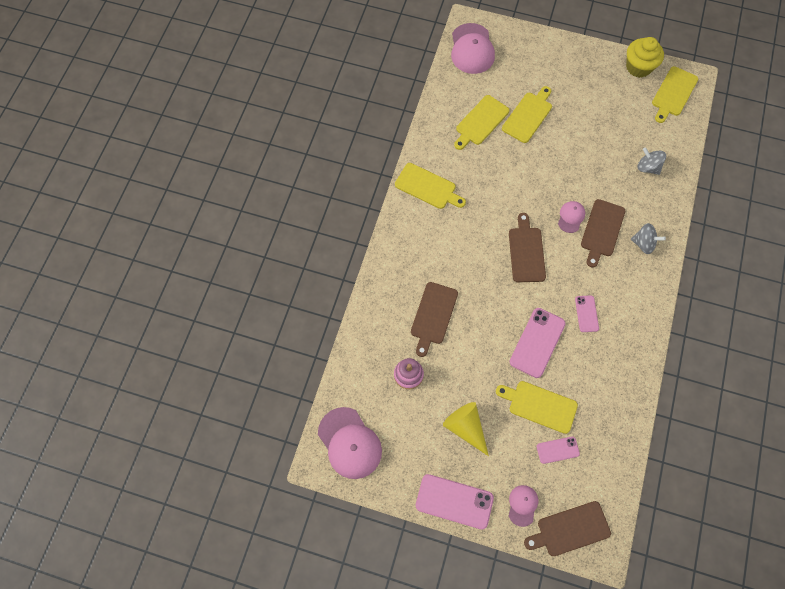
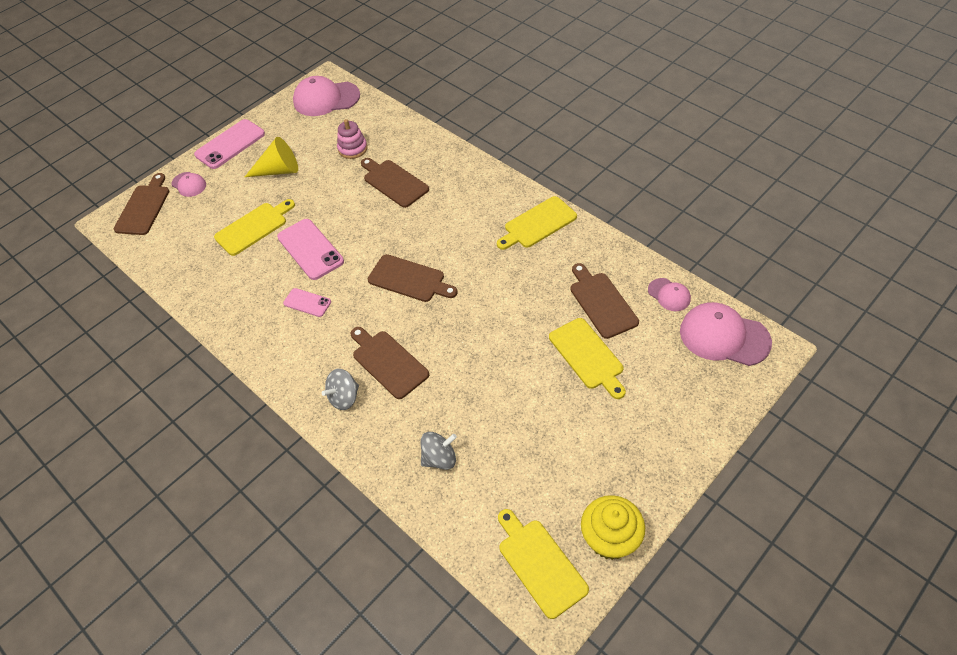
camera: 120 degrees right, 15 degrees down
yellow cutting board [454,95,510,150] -> brown cutting board [570,263,639,339]
pink phone [536,437,580,464] -> none
pink cap [558,201,585,233] -> pink cap moved to [648,278,691,311]

